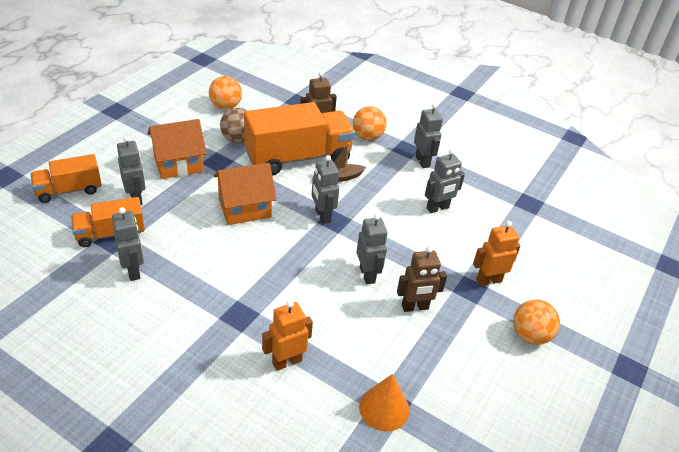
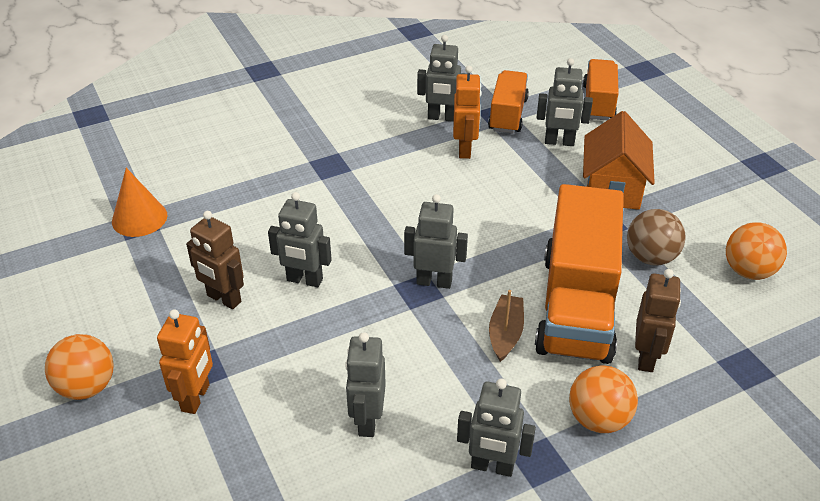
camera: 125 degrees right, 0 degrees up
orange house [214,163,276,225] -> none
orange robot [262,300,313,371] -> orange robot moved to [453,66,481,159]
brown robot [397,246,447,312] -> brown robot turned 75 degrees counterclockwise [186,211,244,309]

